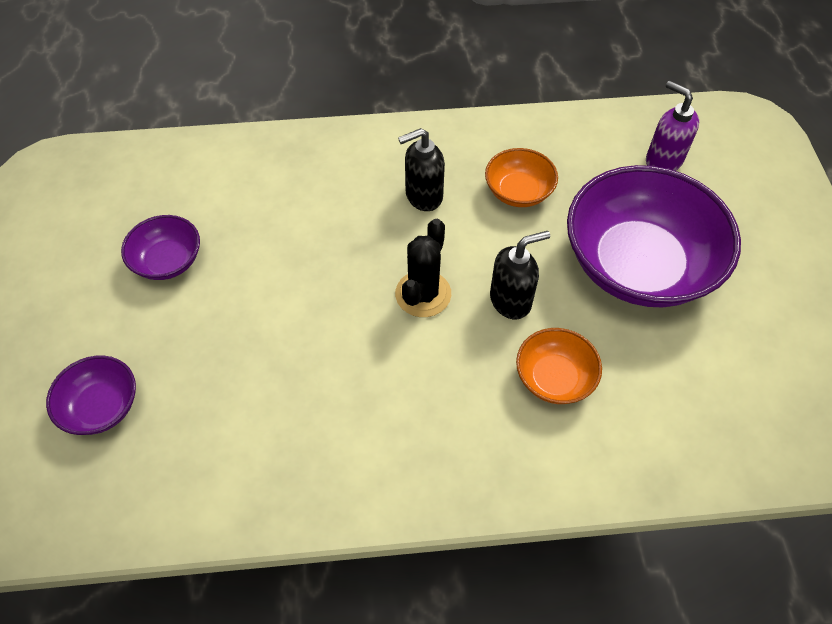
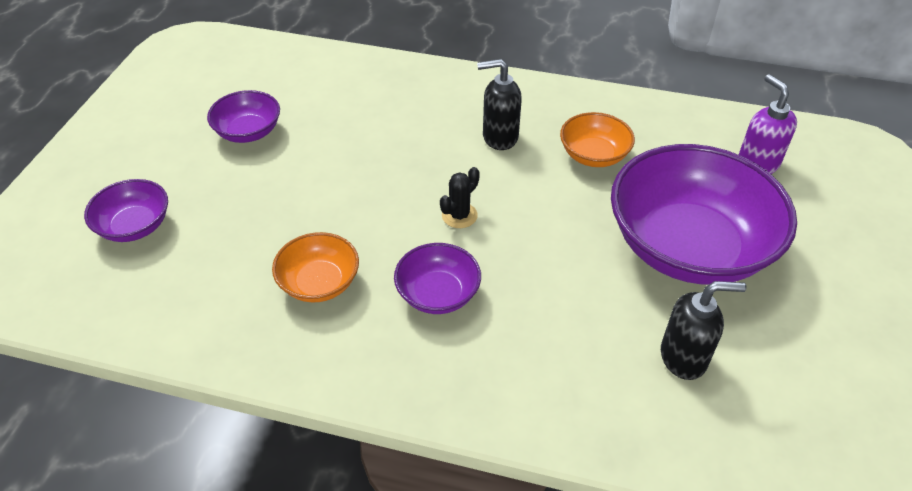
camera: 20 degrees right, 10 degrees down
black cactus [395,219,451,317] -> black cactus [440,167,480,228], size x0.64
black soap dispenser [490,231,550,319] -> black soap dispenser moved to [661,281,747,380]
orange bowl [516,328,602,404] -> orange bowl moved to [272,232,359,302]
none -> purple bowl [394,243,481,314]

